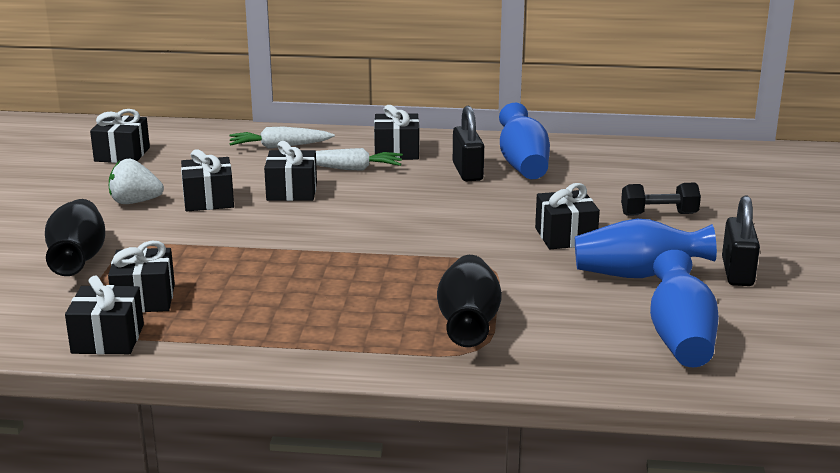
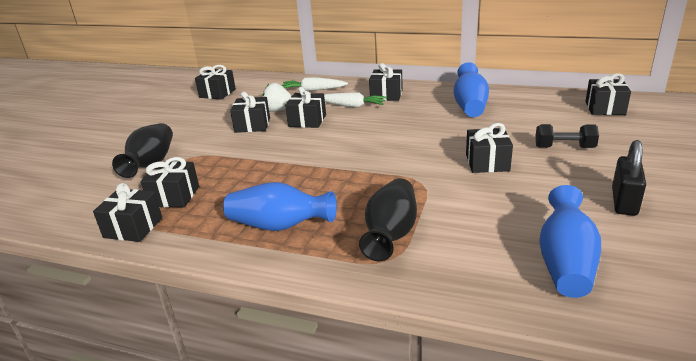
camera: 15 degrees right, 5 degrees up
white strawberry [109,159,164,204] -> white strawberry moved to [262,83,292,112]
black padlock [453,106,484,181] -> none
blue vase [575,219,717,278] -> blue vase moved to [223,182,337,231]
none -> black gift [585,73,631,115]

